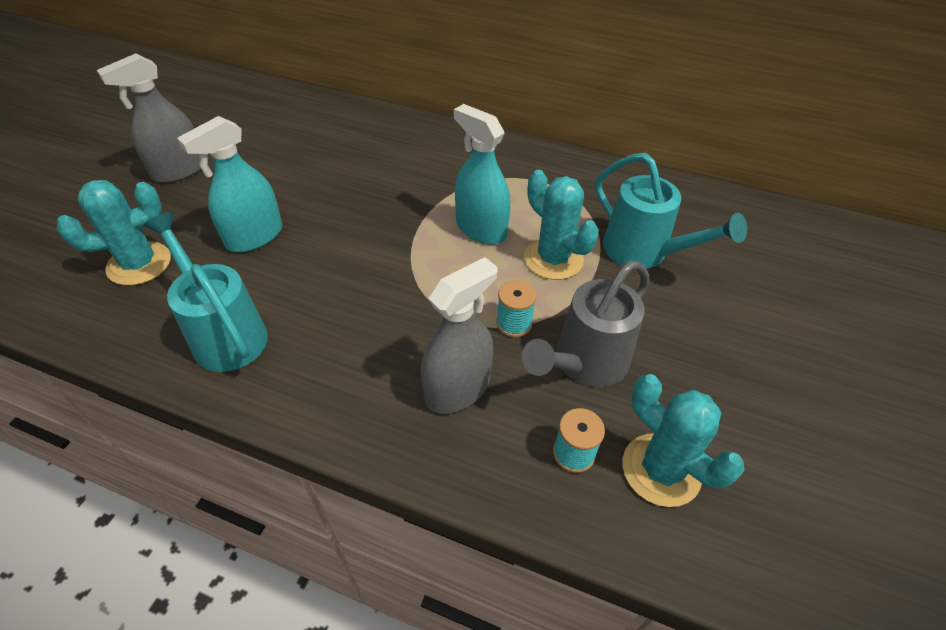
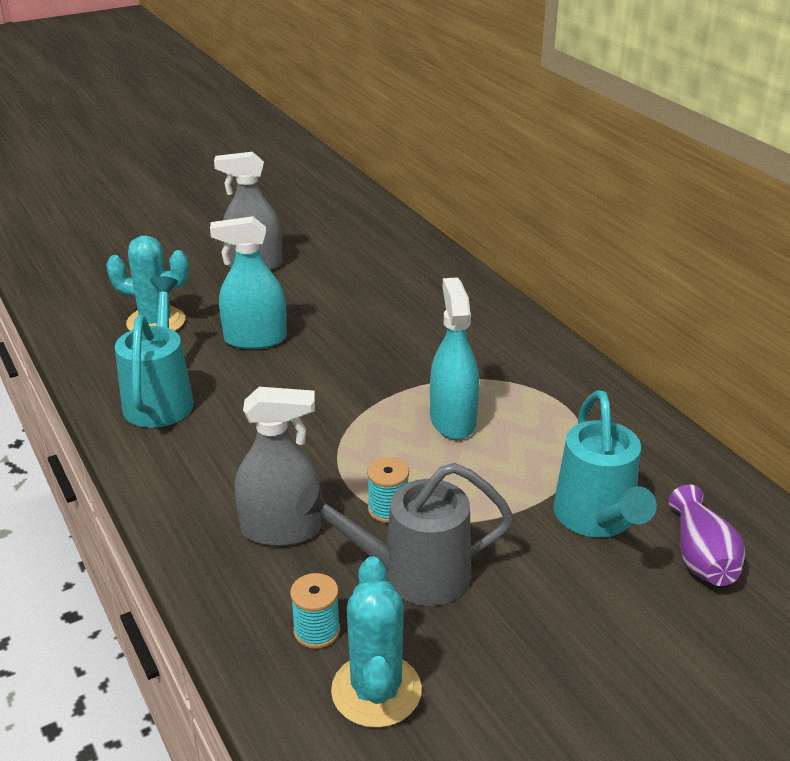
camera: 40 degrees right, 15 degrees down
turquoise cactus [524,170,599,280] -> none
none -> purple vase [669,484,745,586]

